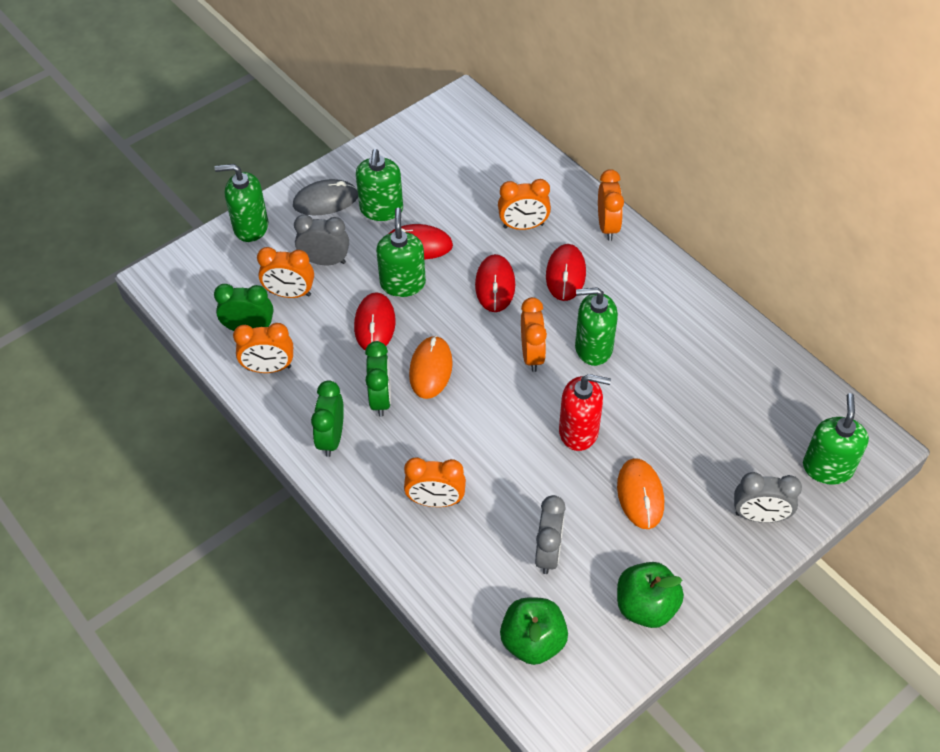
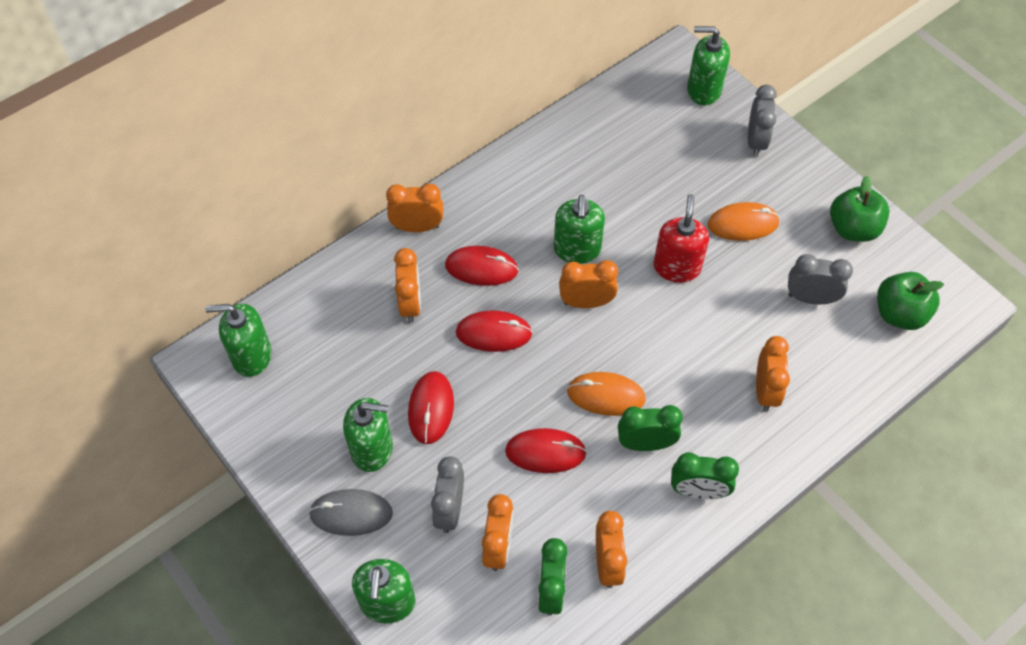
camera: 90 degrees left, 5 degrees up
grey mouse [293,179,358,215] -> grey mouse turned 75 degrees counterclockwise [308,489,393,536]
green soap dispenser [376,208,426,297] -> green soap dispenser moved to [205,304,272,377]

